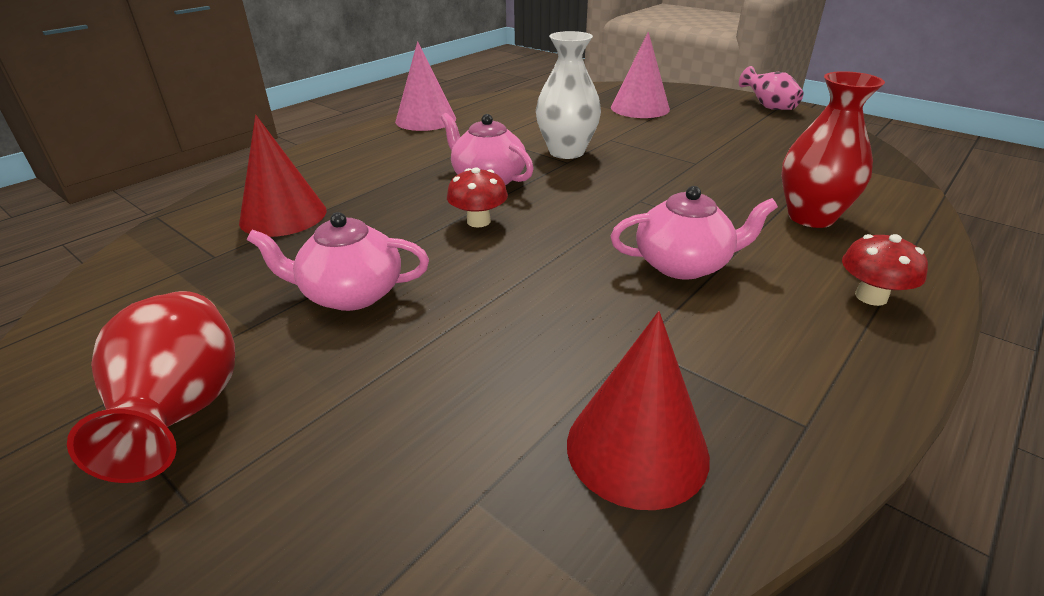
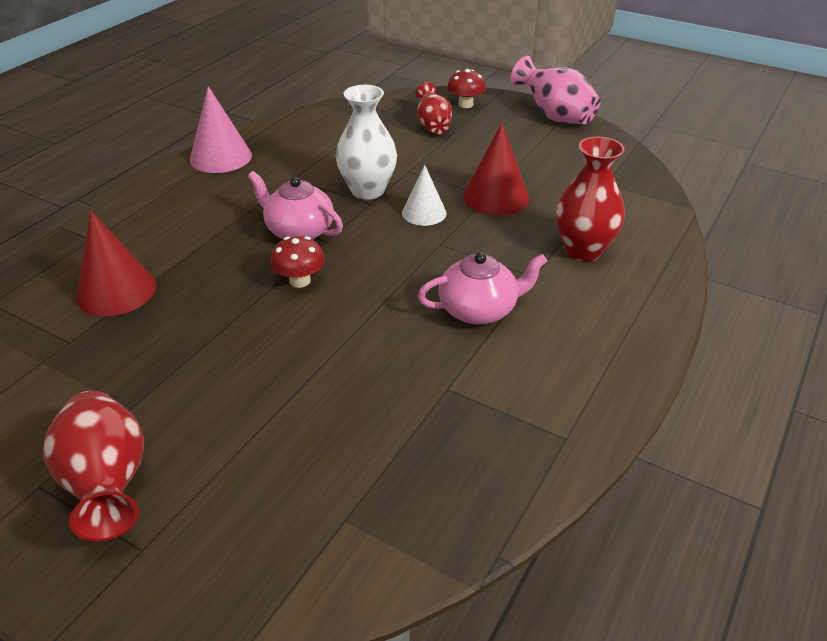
camera: 10 degrees left, 5 degrees up
pink teapot [247,212,429,311] -> none
red cone [567,311,710,510] -> red cone moved to [463,123,529,215]
pink cone [611,32,670,118] -> red vase [416,82,452,134]
pink vase [739,66,804,110] -> pink vase [510,56,601,124], size x1.51
red mushroom [842,234,928,306] -> red mushroom moved to [447,69,486,108]
none -> white cone [402,165,447,226]

